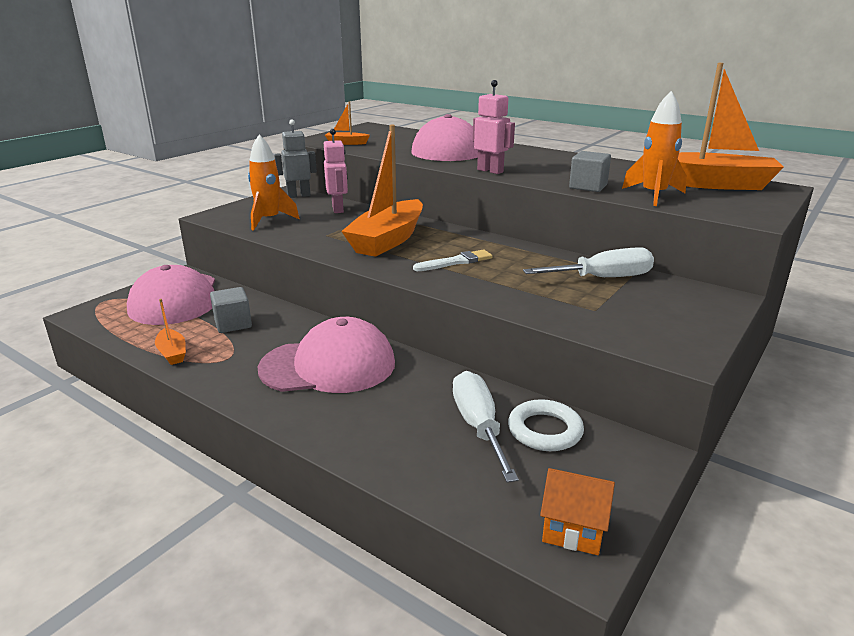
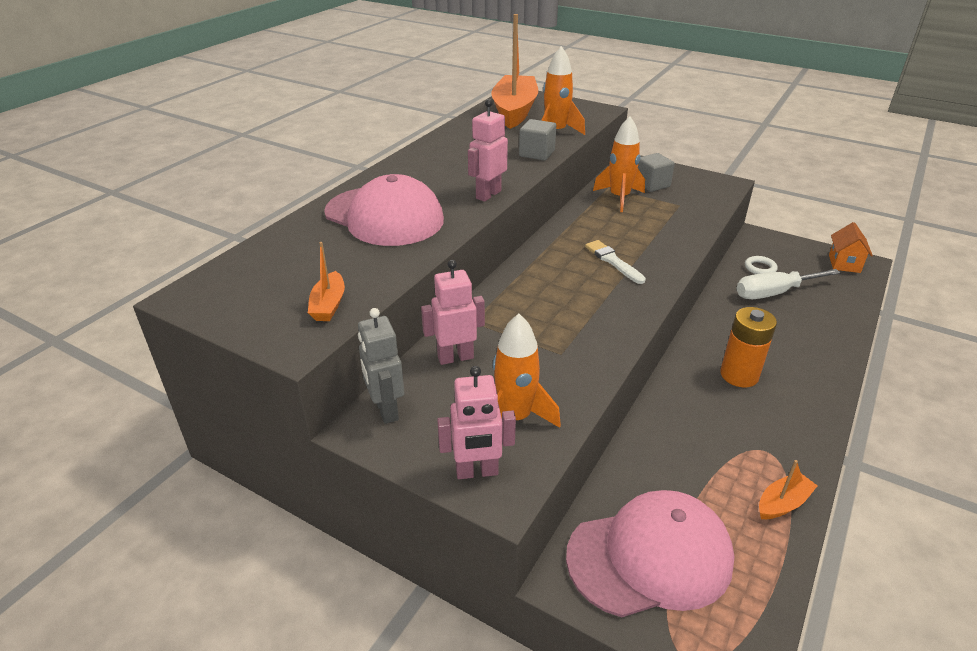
camera: 95 degrees left, 10 degrees up
grey cube [210,287,252,333] -> grey cube moved to [638,153,675,192]
pink cap [257,317,395,393] -> orange battery [720,307,777,387]
orange boat [341,125,423,257] -> none
white ring [508,399,584,451] -> white ring [745,256,778,274], size x0.64
white screwdriver [523,247,654,277] -> orange rocket [593,116,645,212]
none -> pink robot [437,366,516,479]

